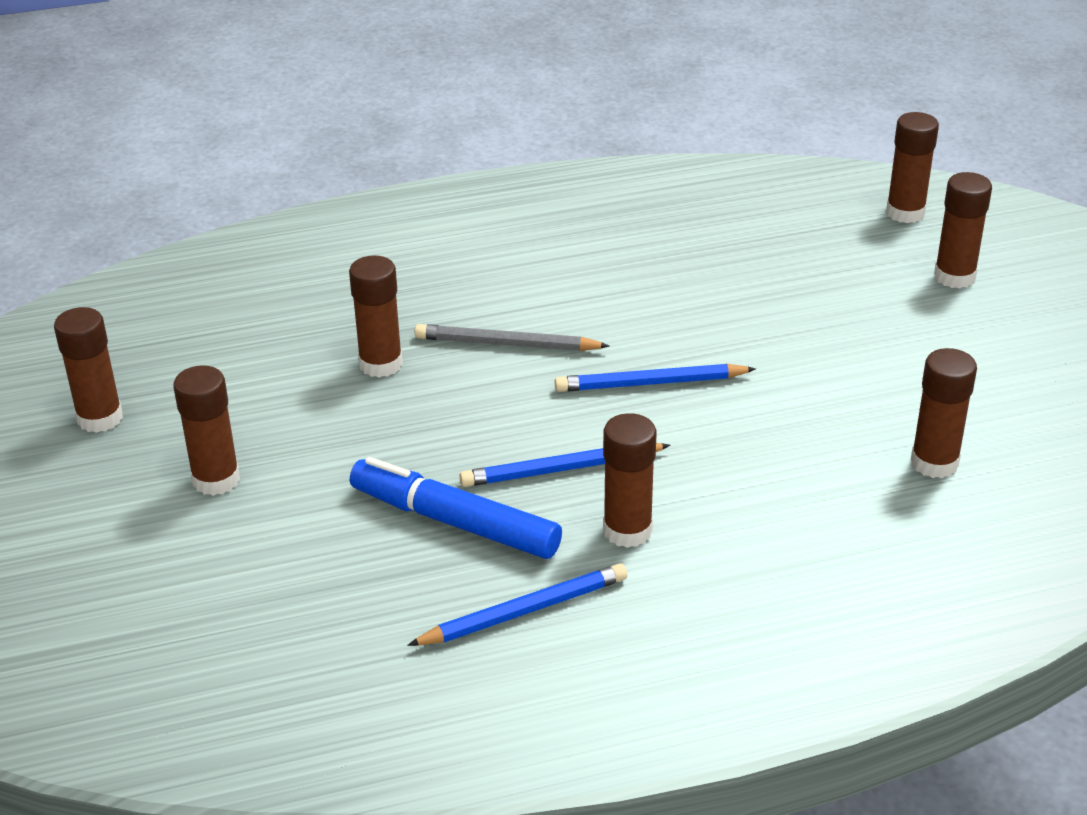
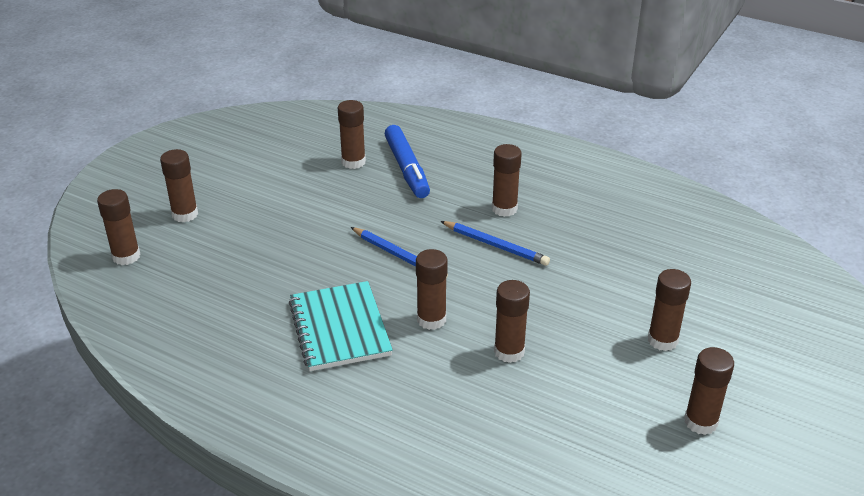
camera: 135 degrees left, 0 degrees up
blue marker [350,457,562,559] -> blue marker moved to [385,125,430,198]
blue pencil [407,563,627,646] -> none
grey pencil [414,324,609,351] -> brown glue stick [416,249,448,330]
none -> turquoise notebook [289,281,393,371]

